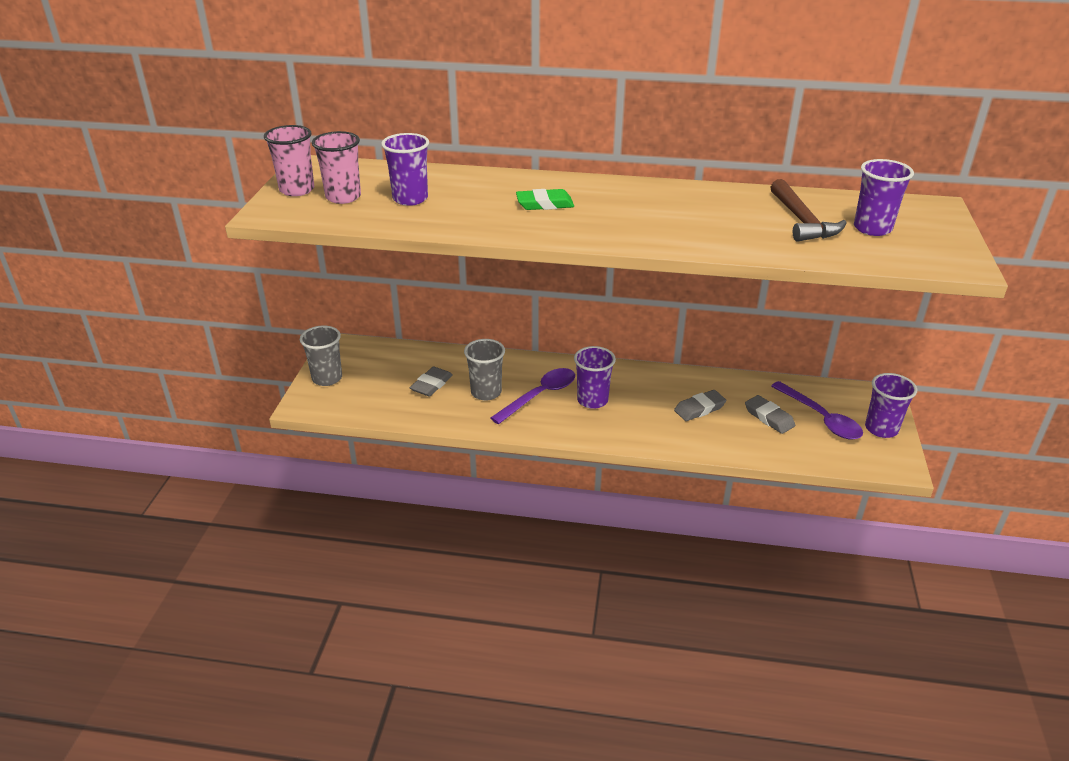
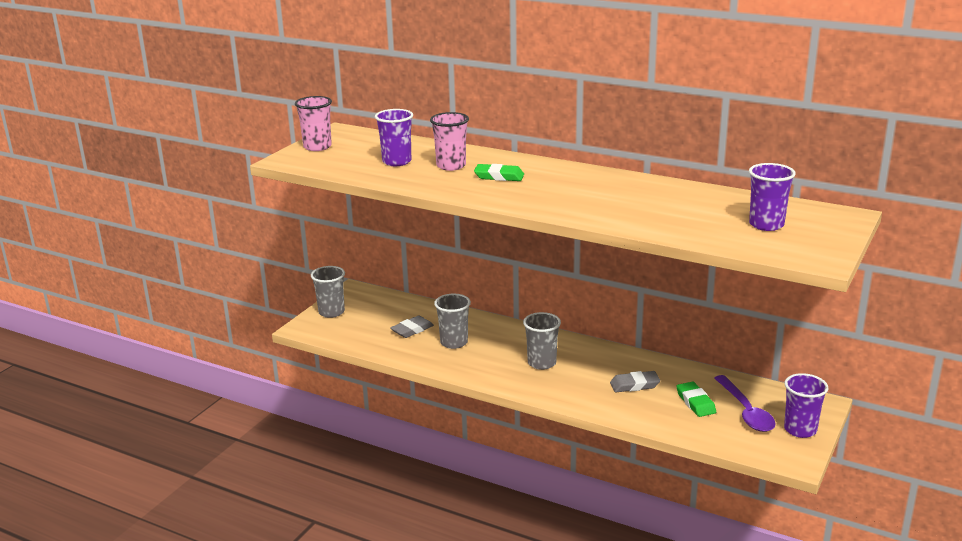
camera: 20 degrees right, 10 degrees down
pink cup [312,131,361,204] -> pink cup moved to [430,112,469,171]
purple spoon [491,368,575,424] -> none
purple cup [574,346,616,409] -> grey cup [523,312,561,370]
grey eraser [745,395,795,434] -> green eraser [676,381,716,417]
brown hammer [770,179,847,242] -> none

